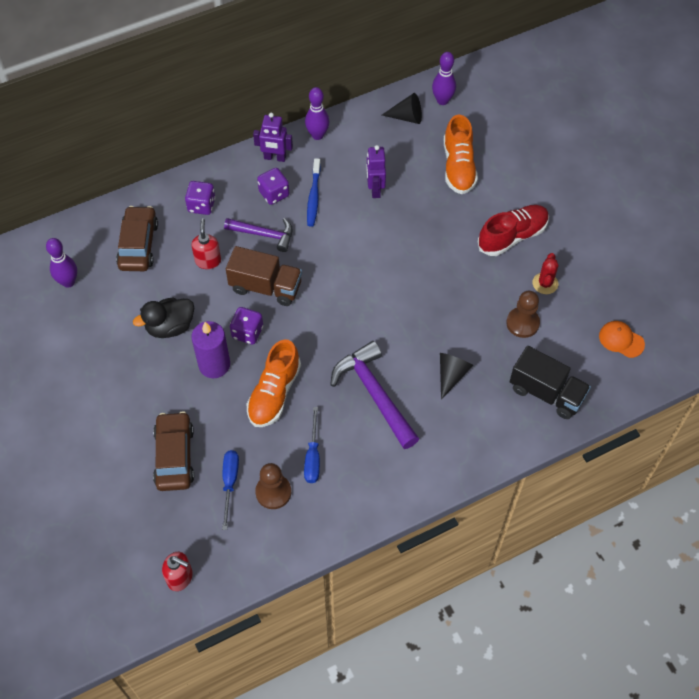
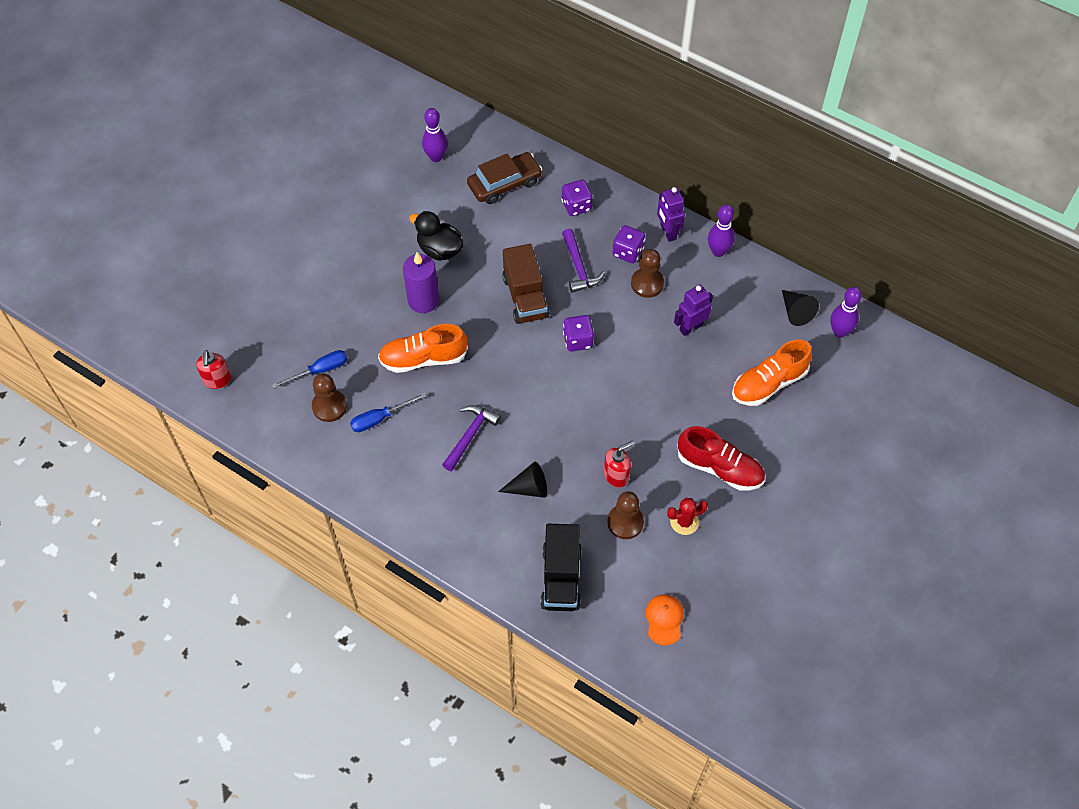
camera: 60 degrees right, 0 degrees up
brown car [153,411,194,491] -> none
red soap dispenser [191,218,221,269] -> red soap dispenser moved to [604,440,634,488]
purple dice [230,307,263,345] -> purple dice moved to [563,315,594,352]
blue toothbrush [307,158,321,227] -> brown pawn [631,249,664,298]
purple hammer [330,341,419,449] -> purple hammer [442,405,501,471], size x0.64

